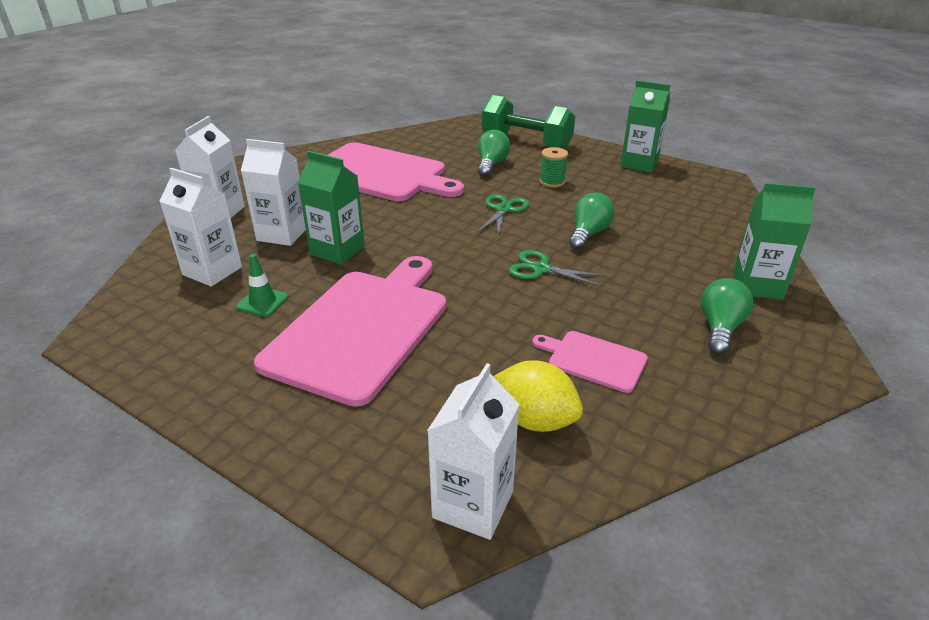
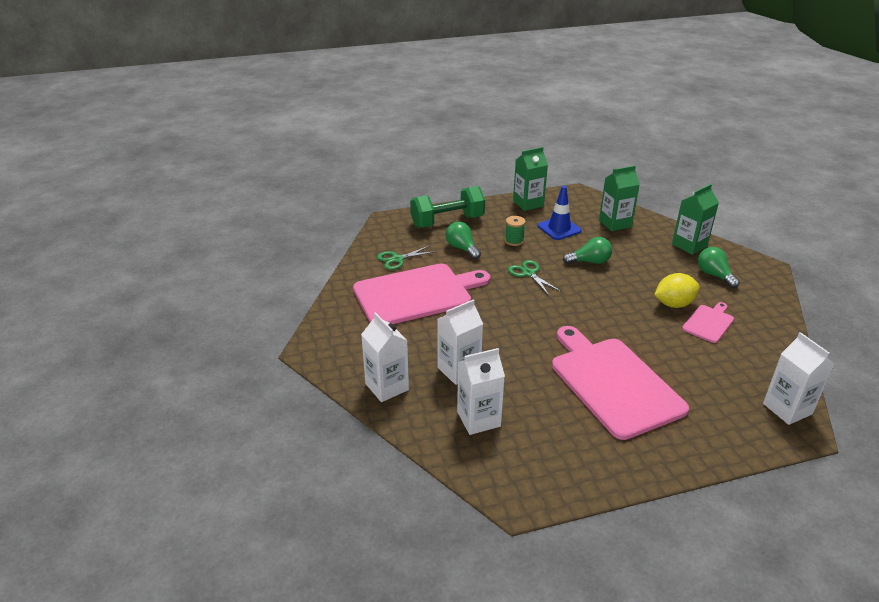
camera: 50 degrees left, 0 degrees up
green traffic cone [236,254,289,317] -> none
green carton [298,151,365,265] -> green carton moved to [599,165,640,231]
yellow lemon [493,360,583,432] -> yellow lemon moved to [654,273,700,308]
green scissors [509,250,607,287] -> green scissors moved to [377,246,437,270]
pink cutting board [532,331,648,393] -> pink cutting board turned 150 degrees clockwise [682,302,734,343]
green light bulb [569,192,615,250] -> green light bulb turned 105 degrees clockwise [563,237,612,264]
none -> blue traffic cone [538,186,582,240]

